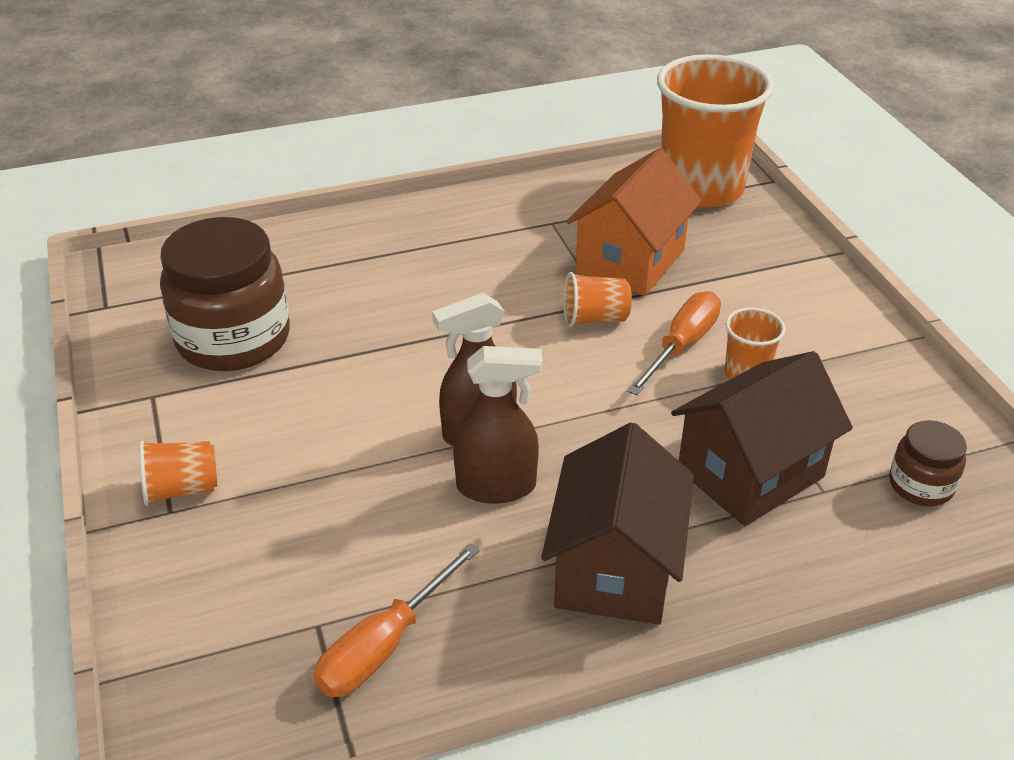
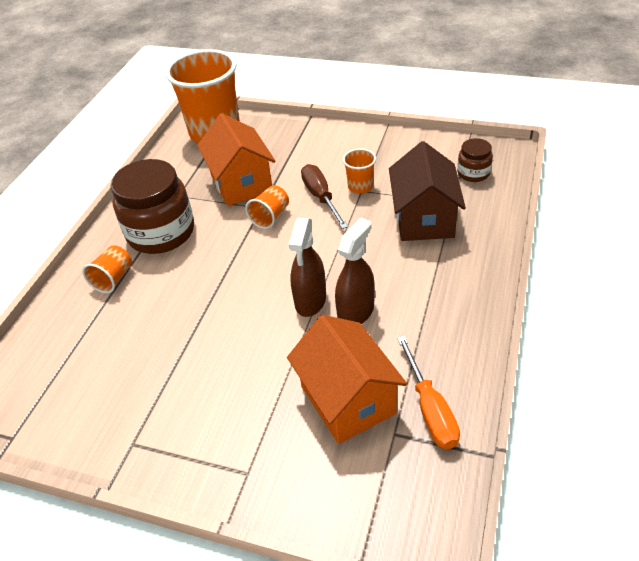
camera: 50 degrees left, 5 degrees up
orange cup [139,441,217,506] -> orange cup moved to [82,245,132,293]
brown jar [160,217,290,371] -> brown jar moved to [111,159,194,254]
brown house [541,422,694,625] -> none
orange screwdriver [627,291,721,395] -> brown screwdriver [301,164,348,229]
none -> orange house [287,315,407,444]

